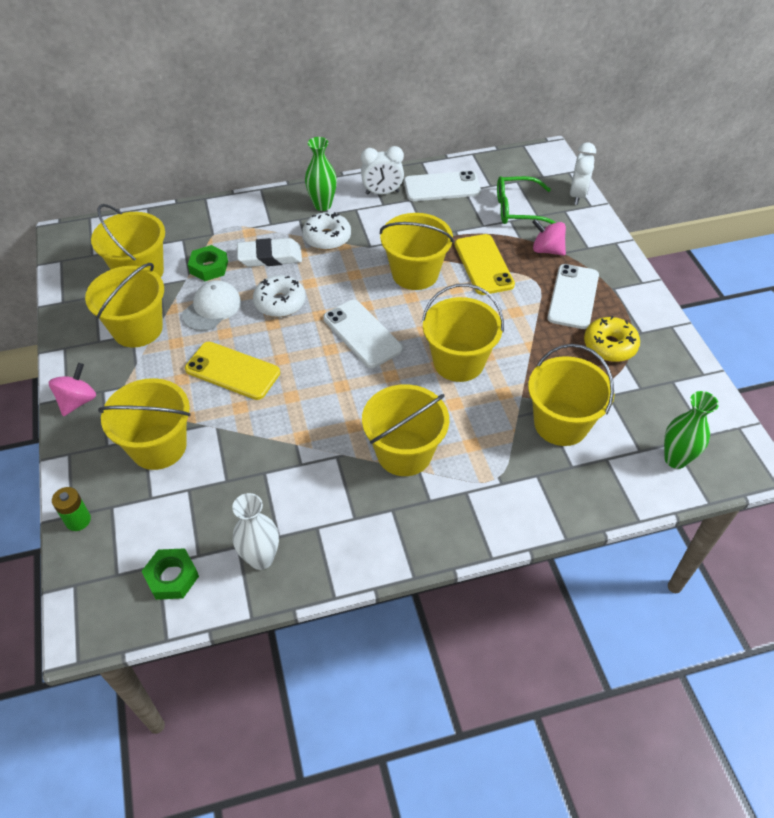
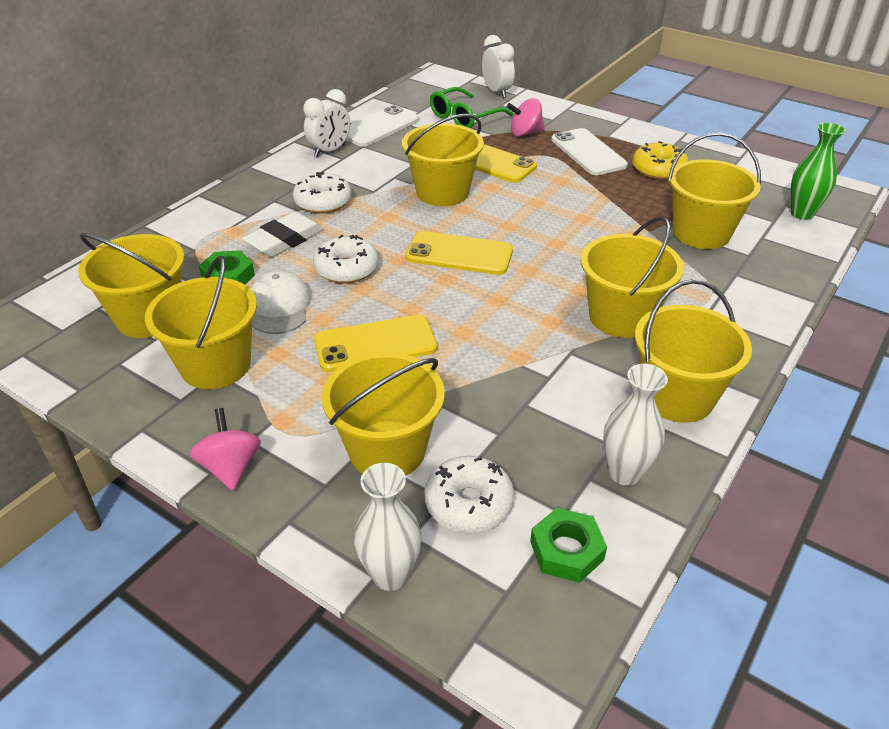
camera: 40 degrees left, 10 degrees down
green battery [52,487,91,531] -> white vase [354,463,422,591]
green vase [305,137,337,211] -> none
white phone [323,300,403,368] -> yellow phone [405,231,513,275]
yellow bucket [422,284,504,382] -> yellow bucket moved to [635,279,752,423]
none -> white donut [424,456,514,533]

